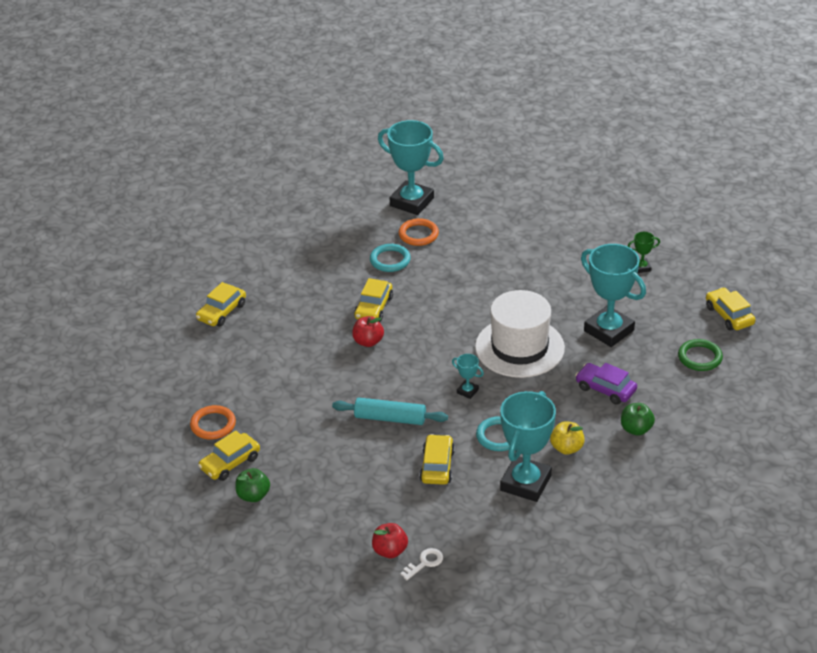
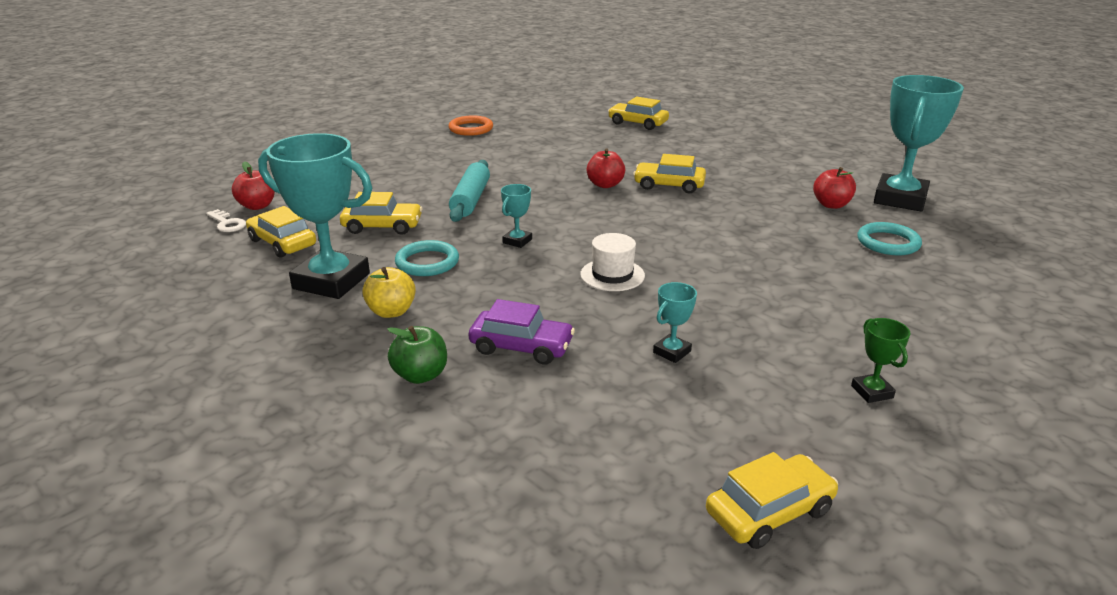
camera: 85 degrees right, 10 degrees down
yellow car [198,430,260,481] -> yellow car moved to [246,206,316,258]
green apple [235,468,270,502] -> none
turquoise ring [370,244,411,272] -> turquoise ring moved to [857,222,922,256]
orange ring [399,218,439,246] -> red apple [813,167,856,209]
white hat [475,290,565,378] -> white hat [580,233,645,291], size x0.48
purple car [575,363,637,405] -> purple car turned 75 degrees clockwise [468,299,575,365]
turquoise trophy [581,244,646,347] -> turquoise trophy [653,282,697,363], size x0.43
green ring [678,339,723,371] -> none

